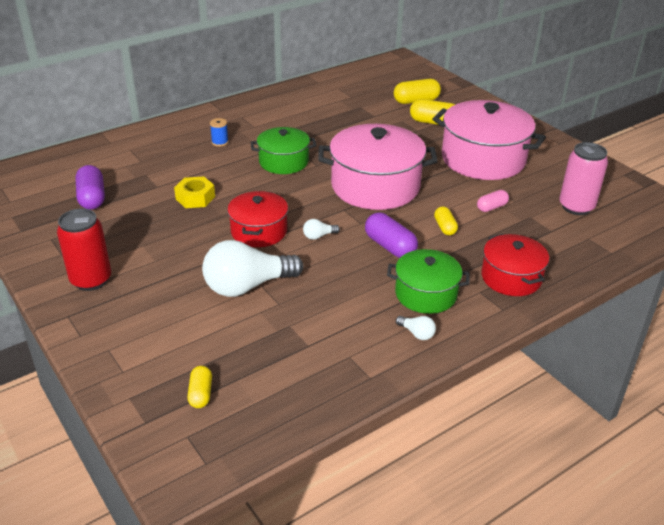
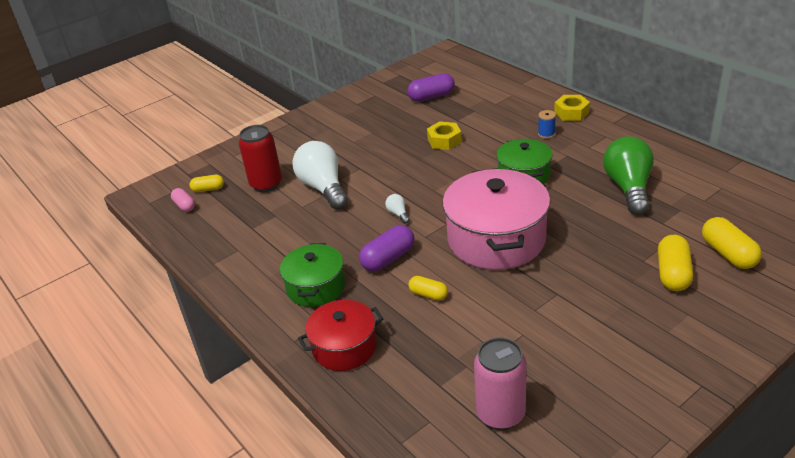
camera: 90 degrees right, 0 degrees up
red can [57,209,111,291] -> red can moved to [239,125,282,192]
red pot [227,191,288,247] -> none
white light bulb [396,316,436,340] -> none
pink pot [433,100,546,180] -> none
yellow capsule [434,207,458,235] -> yellow capsule turned 45 degrees clockwise [409,276,448,301]
pink capsule [477,190,509,212] -> pink capsule moved to [171,188,195,212]
none -> yellow nut [554,95,590,121]
none -> green light bulb [603,136,654,215]

